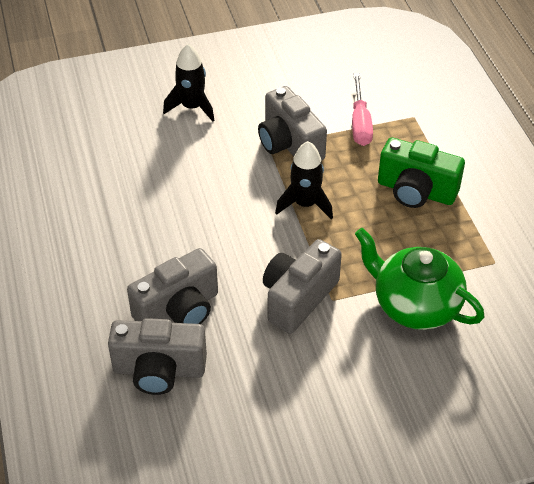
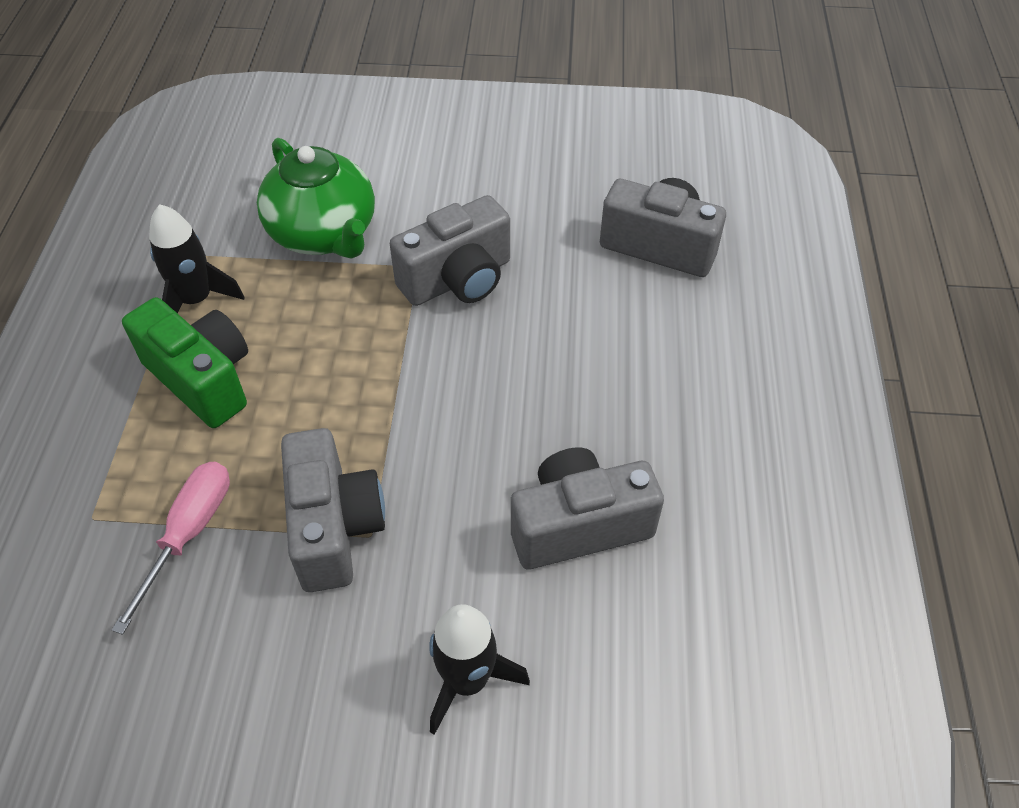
camera: 160 degrees left, 5 degrees up
grey camera [127,248,218,324] -> grey camera moved to [511,448,664,569]
black rocket [275,141,333,220] -> black rocket moved to [149,204,245,314]

